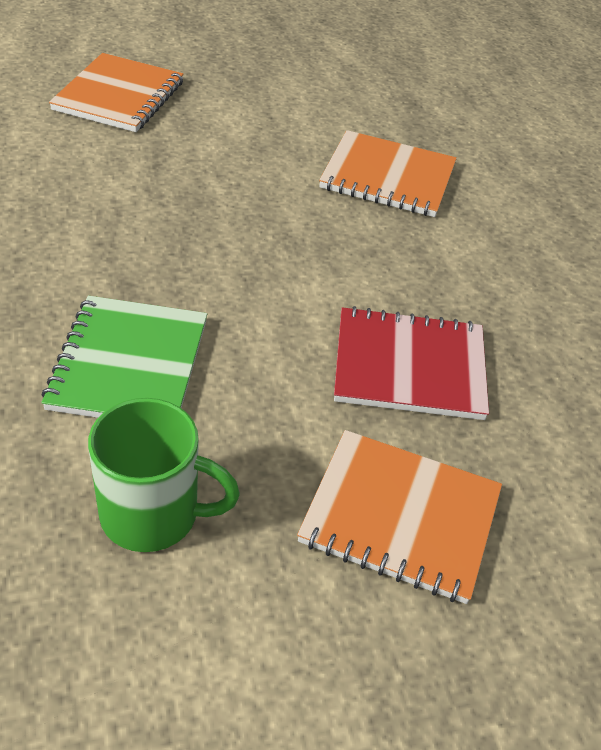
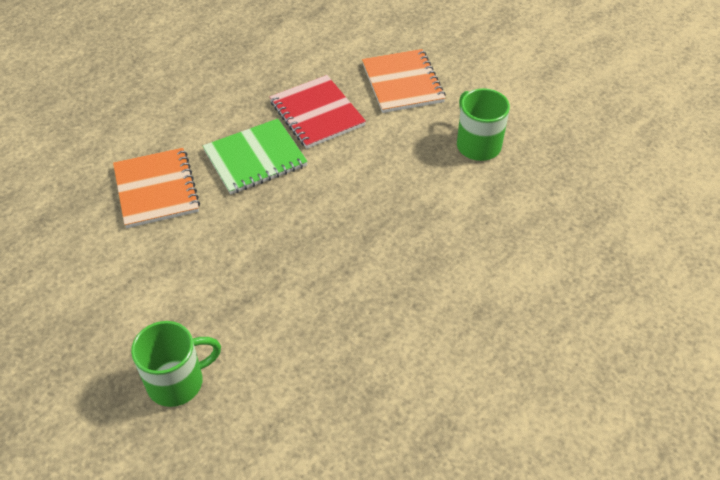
camera: 120 degrees left, 5 degrees up
green notebook [42,296,207,418] -> green notebook moved to [203,119,308,195]
orange notebook [49,53,184,132] -> green mug [131,321,221,407]

